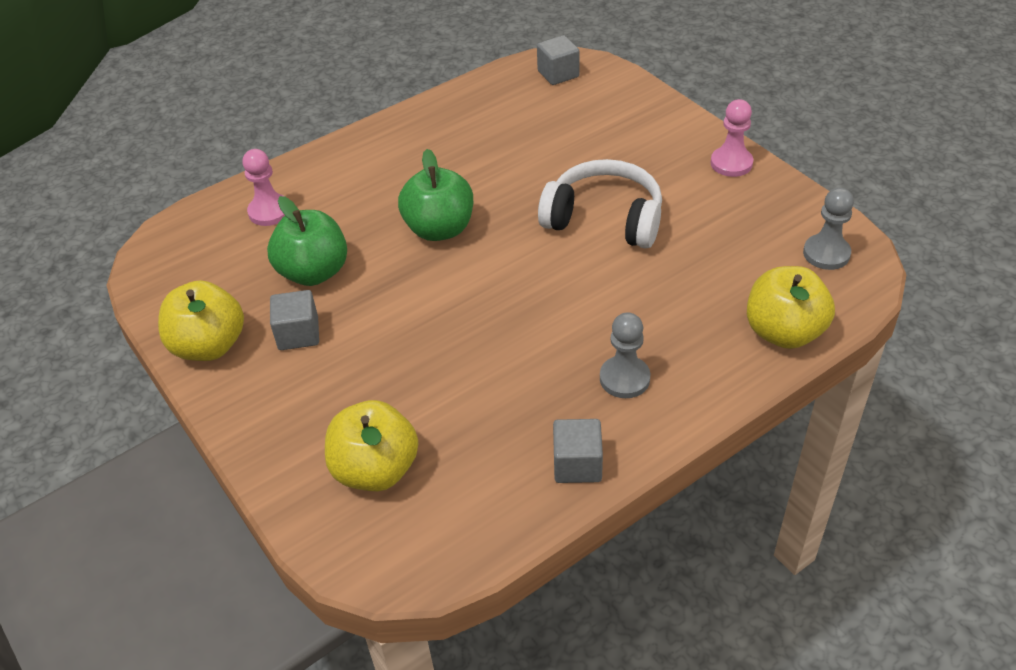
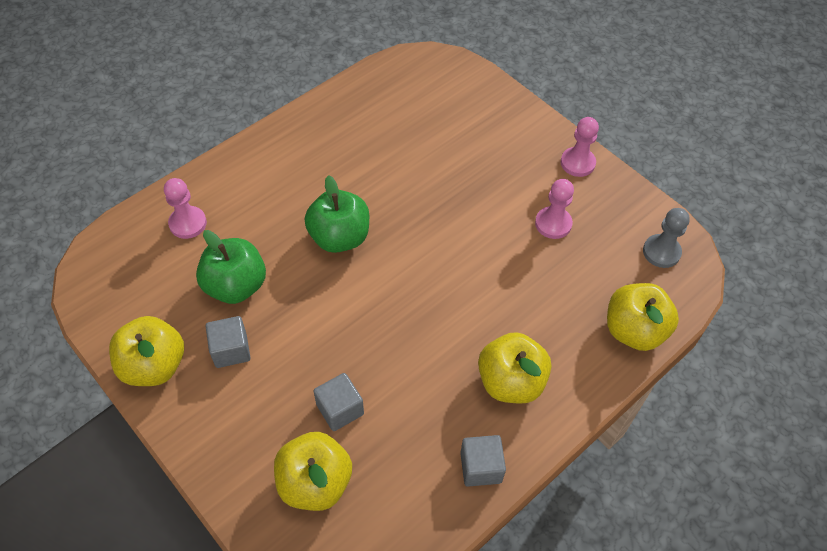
camera: 10 degrees left, 10 degrees up
grey cube [537,35,580,85] -> grey cube moved to [314,373,364,431]
white headphones [538,159,662,249] -> none
grey pawn [600,312,650,398] -> yellow apple [478,332,551,404]
none -> pink pawn [535,179,574,239]

